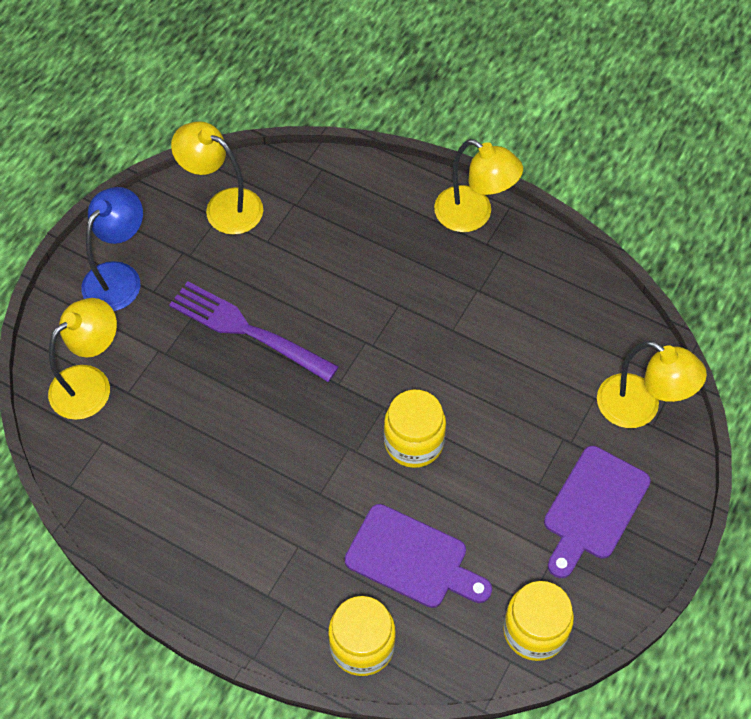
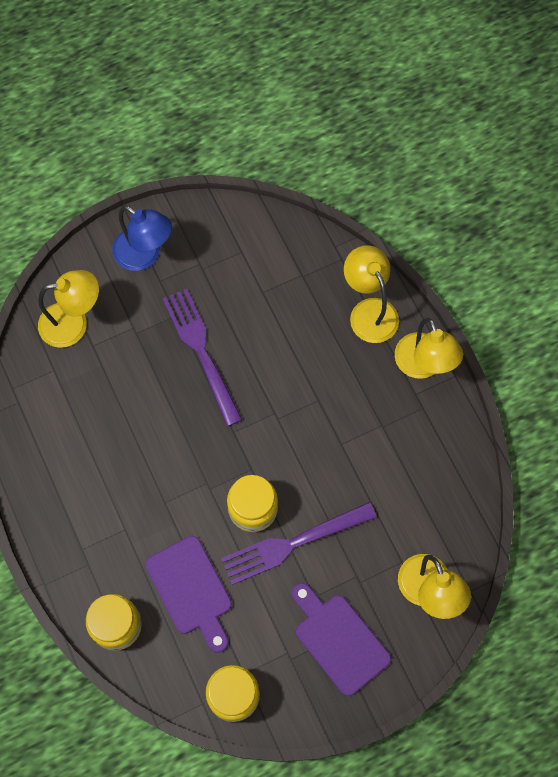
camera: 35 degrees right, 10 degrees up
blue lamp [81,187,143,311] -> blue lamp turned 60 degrees clockwise [112,205,172,271]
yellow lamp [171,121,263,235] -> yellow lamp moved to [344,245,399,343]
purple cutting board [544,446,651,578] -> purple cutting board turned 75 degrees clockwise [292,583,391,696]
none -> purple fork [221,502,377,585]

